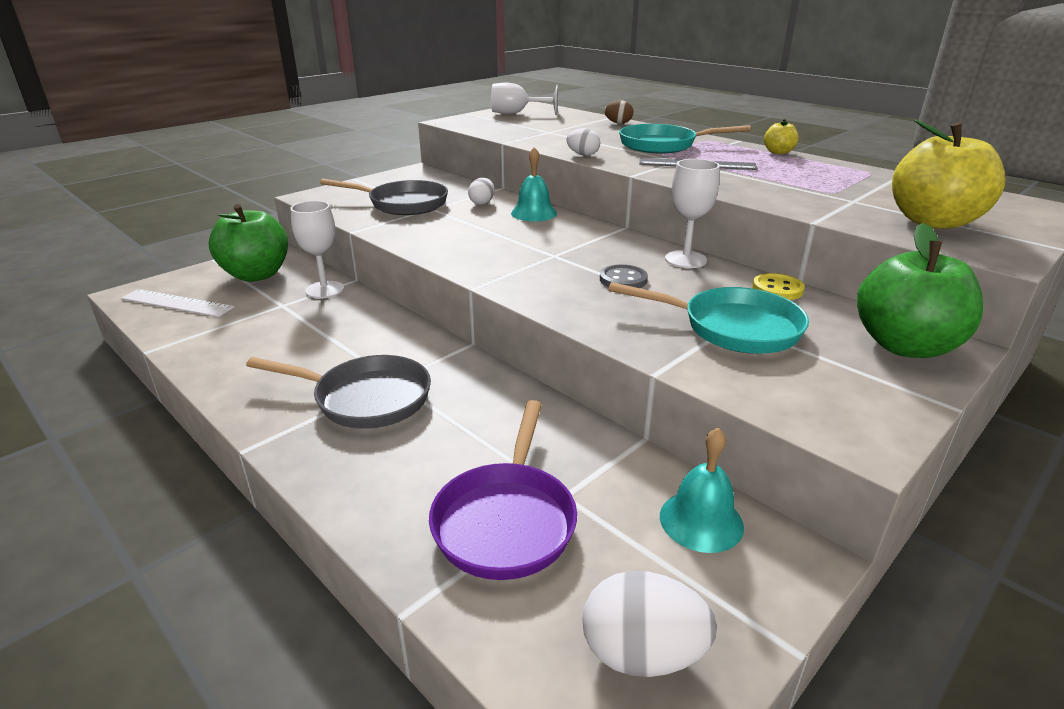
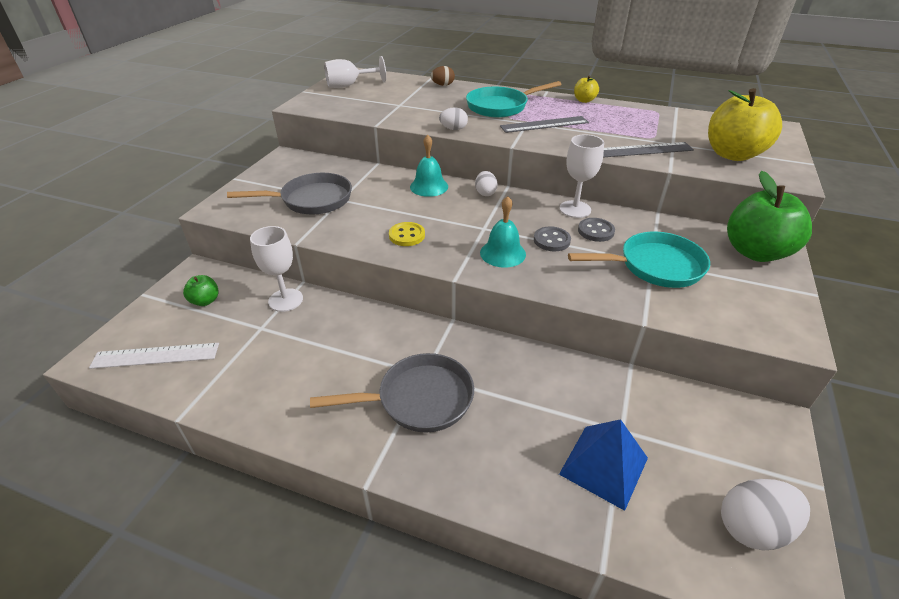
camera: 25 degrees left, 10 degrees up
green apple [209,204,288,282] -> green apple [183,275,219,306], size x0.46
purple pan [429,400,577,580] -> blue pyramid [559,419,648,511]
white egg [468,178,495,205] -> white egg moved to [475,171,498,196]
turquoise bell [660,428,744,553] -> turquoise bell moved to [480,196,526,268]
yellow button [752,273,805,300] -> yellow button moved to [389,222,425,246]
none -> grey button [578,218,615,242]
none -> grey ruler [603,142,694,157]

